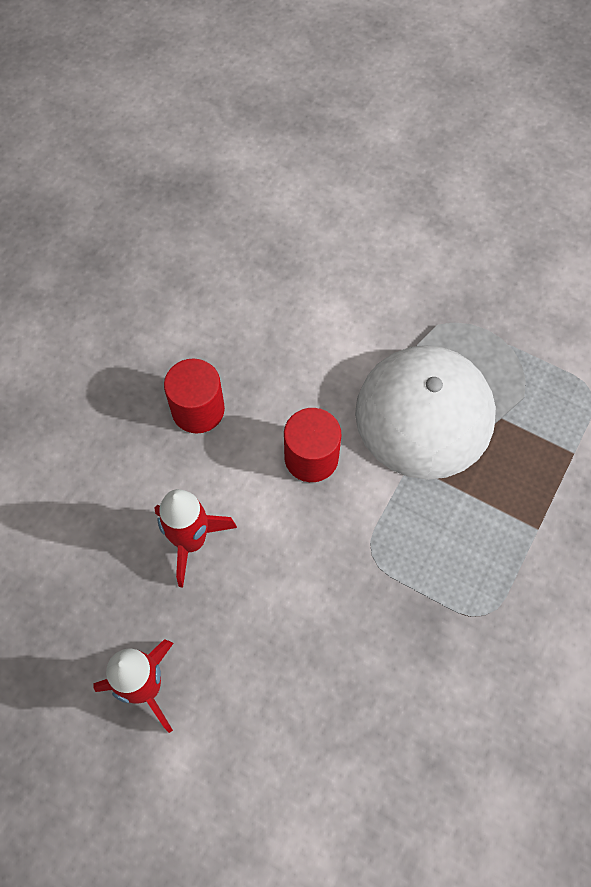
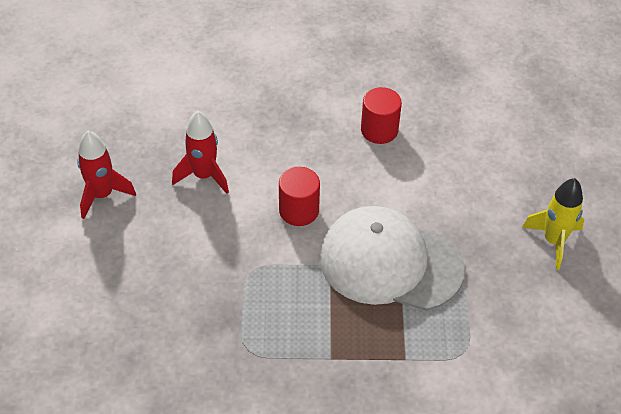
camera: 60 degrees right, 15 degrees down
red cylinder [164,359,225,434] -> red cylinder moved to [361,87,402,144]
none -> yellow rocket [522,178,584,270]

